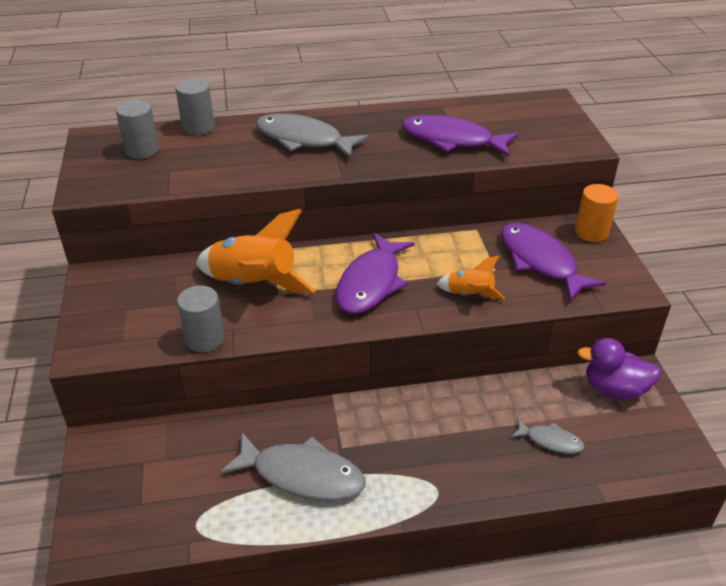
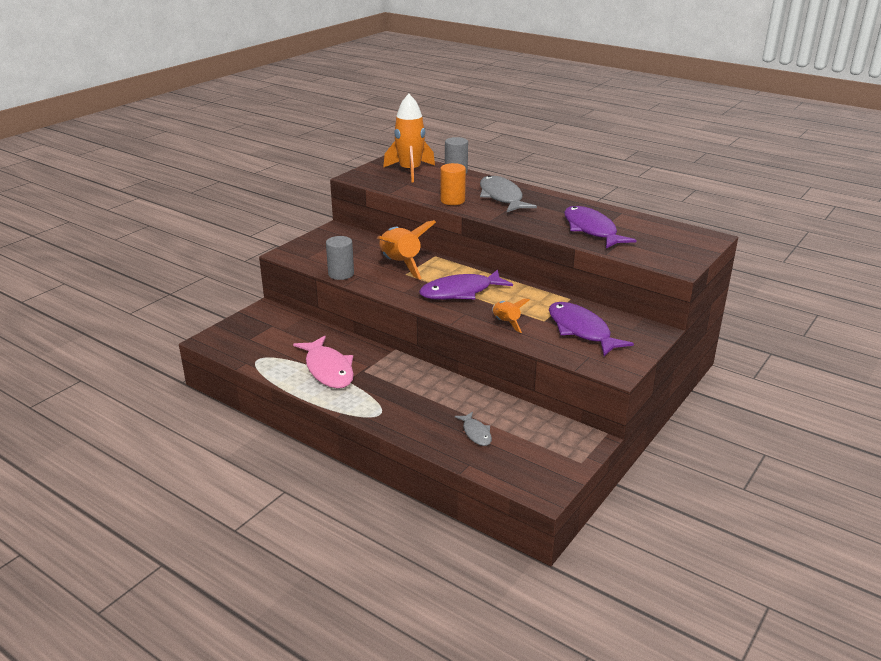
camera: 45 degrees right, 10 degrees down
grey cylinder [116,100,159,159] -> orange rocket [383,94,435,182]
grey fish [220,432,366,501] -> pink fish [293,336,354,389]
purple fish [501,222,606,301] -> purple fish turned 45 degrees counterclockwise [549,302,634,356]
orange cylinder [575,184,618,242] -> orange cylinder moved to [441,163,466,205]
purple duck [577,338,661,399] -> none

